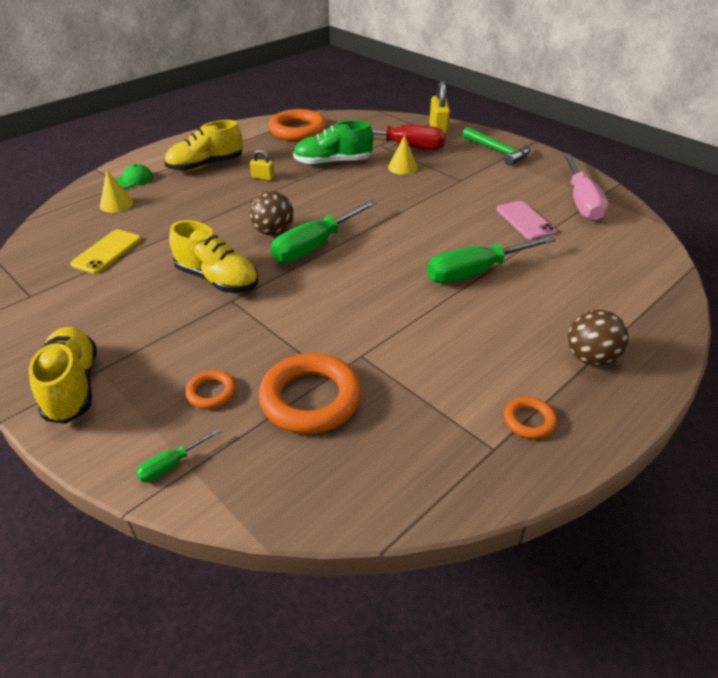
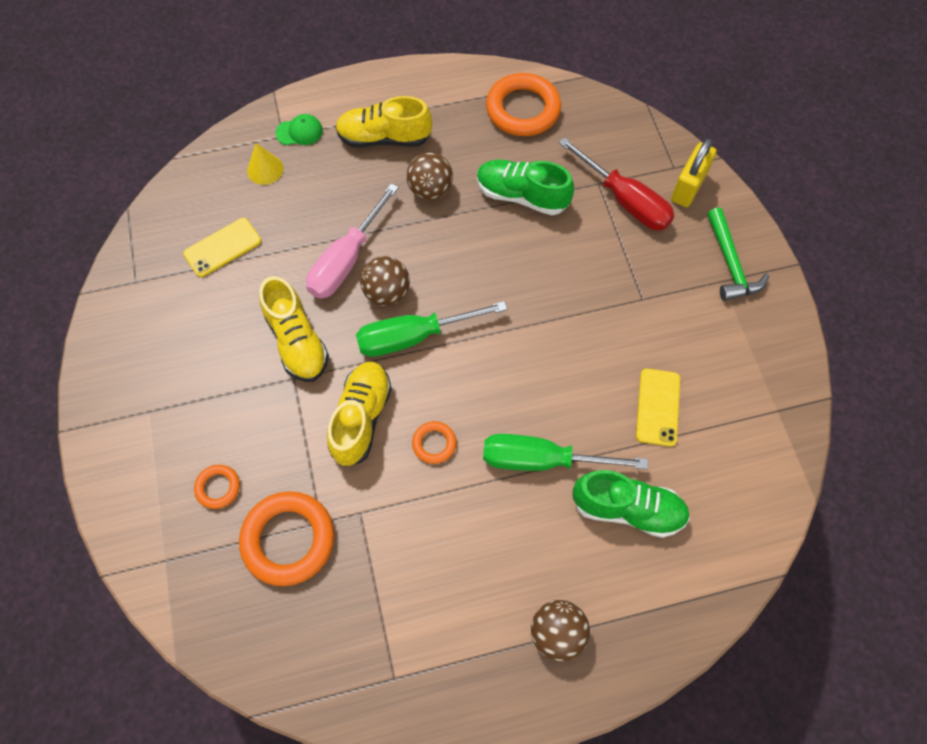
camera: 30 degrees right, 25 degrees up
yellow shoe [29,327,97,424] -> yellow shoe moved to [327,362,392,467]
green screwdriver [136,428,222,483] -> none
yellow padlock [250,150,275,181] -> brown ball [406,152,453,200]
yellow cone [388,135,418,175] -> none
pink phone [496,201,556,240] -> yellow phone [636,369,680,447]
orange ring [504,397,557,439] -> orange ring moved to [412,421,456,464]
pink screwdriver [563,154,609,221] -> pink screwdriver moved to [306,183,399,299]
none -> green shoe [572,470,690,538]

